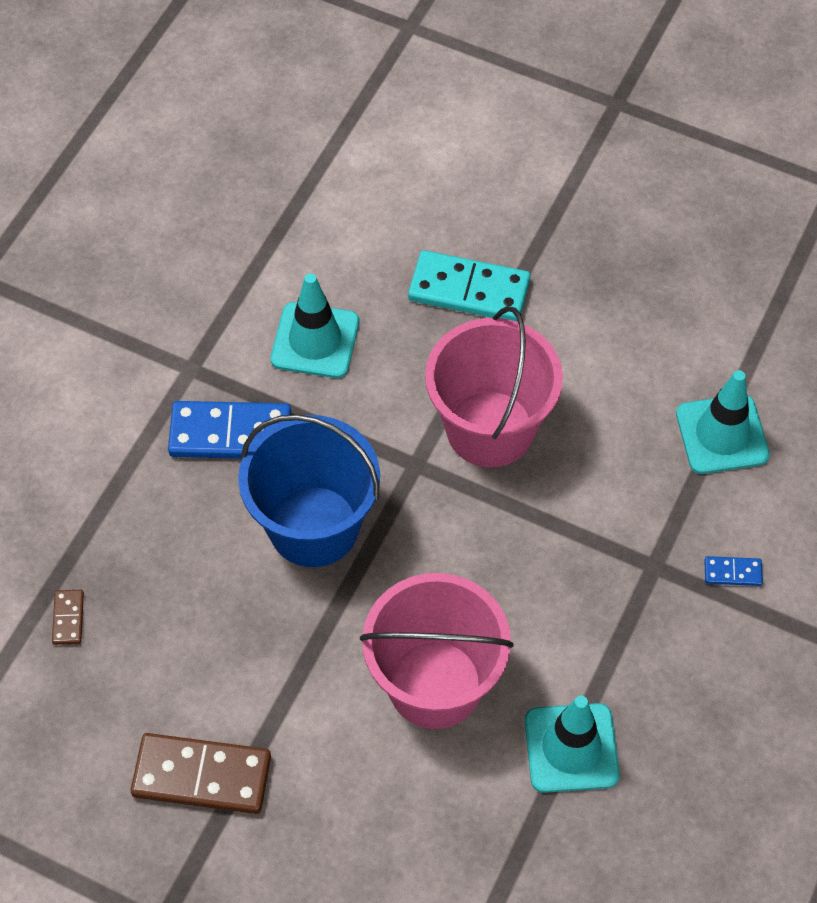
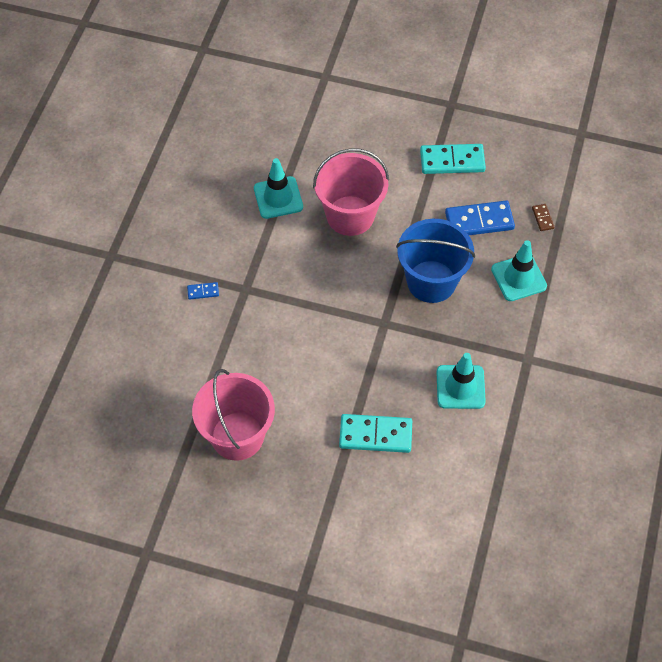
camera: 170 degrees right, 0 degrees up
brown domino [131,733,271,814] -> turquoise domino [420,144,486,174]
blue domino [168,401,291,459] -> blue domino moved to [445,201,515,235]
pink bucket [425,306,563,468] -> pink bucket moved to [192,369,275,461]
turquoise traffic cone [676,370,770,474] -> turquoise traffic cone moved to [491,240,547,301]

